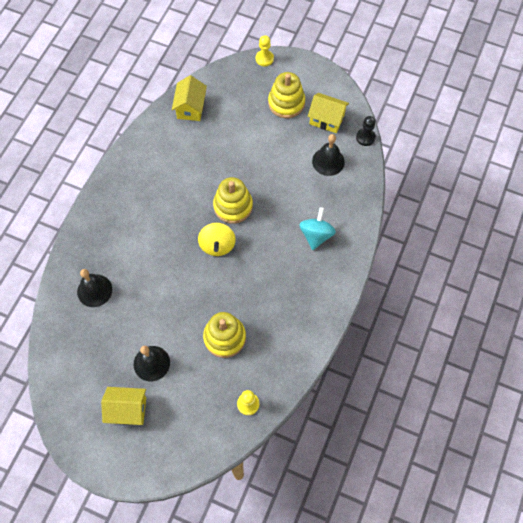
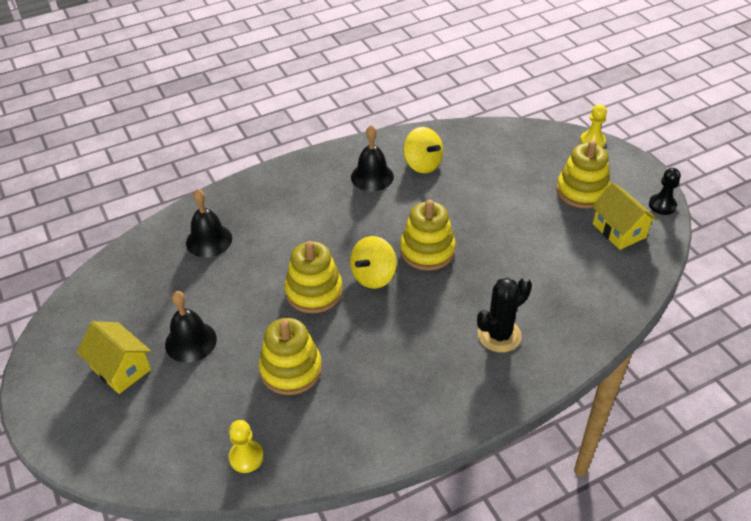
camera: 40 degrees right, 20 degrees down
yellow house [172,75,207,121] -> none
turquoise spinning top [299,207,336,250] -> black cactus [477,277,532,352]
black bell [312,134,345,176] -> black bell moved to [351,125,394,192]
black pawn [356,116,376,146] -> black pawn moved to [649,168,681,215]
none -> yellow stacking toy [285,241,343,313]
none -> yellow spinning top [403,127,443,173]

